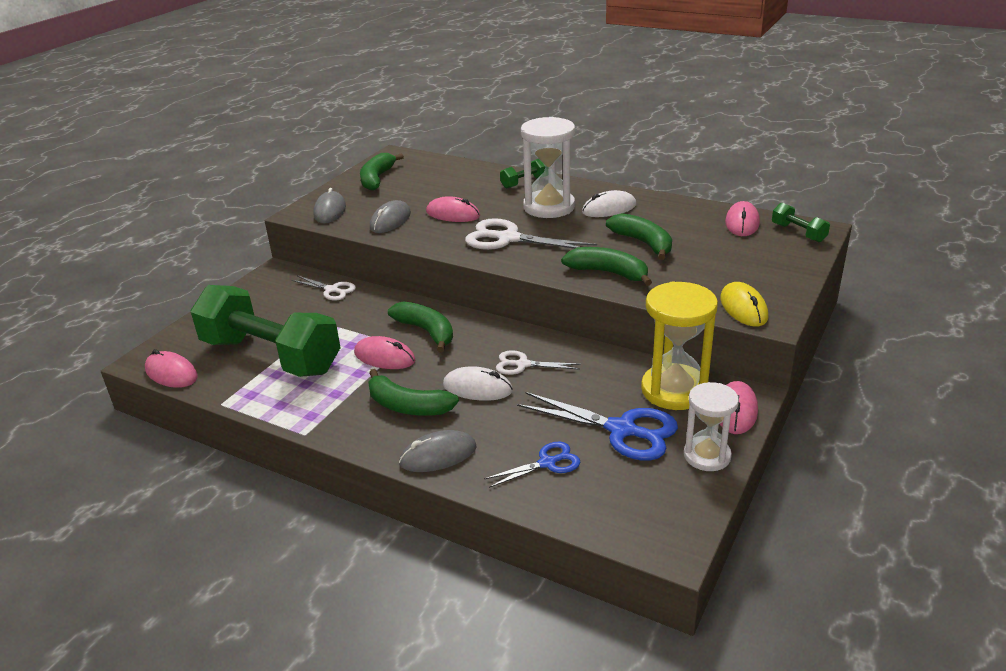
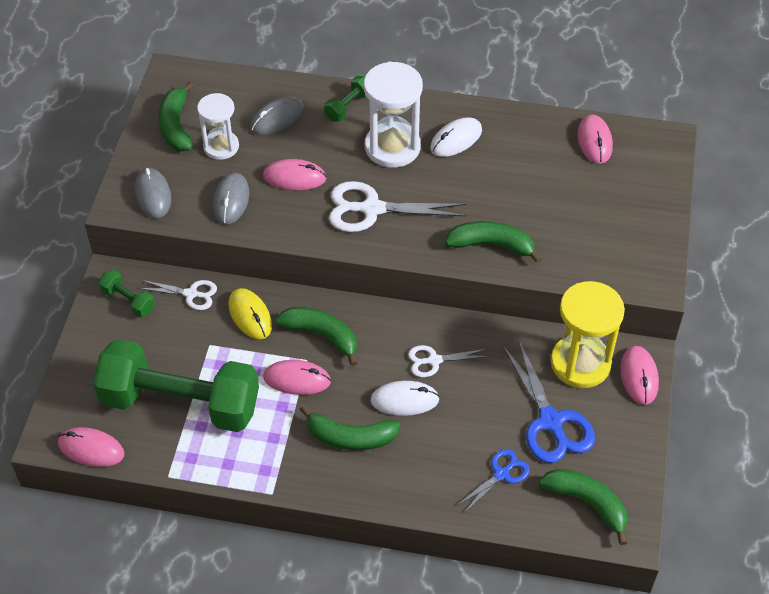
camera: 20 degrees left, 20 degrees up
grey mouse [399,430,477,472] -> grey mouse moved to [250,97,304,135]
blue scissors [517,392,678,461] -> blue scissors turned 60 degrees clockwise [503,339,595,463]
green banana [606,213,672,260] -> green banana moved to [539,469,628,545]
white hourglass [684,382,739,471] -> white hourglass moved to [197,93,239,160]
yellow mouse [720,282,768,326] -> yellow mouse moved to [228,288,272,339]
green dumbbell [772,203,830,242] -> green dumbbell moved to [99,270,155,317]

